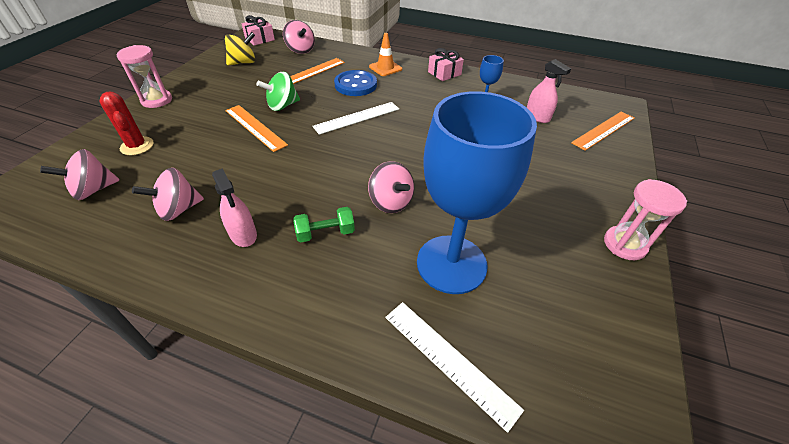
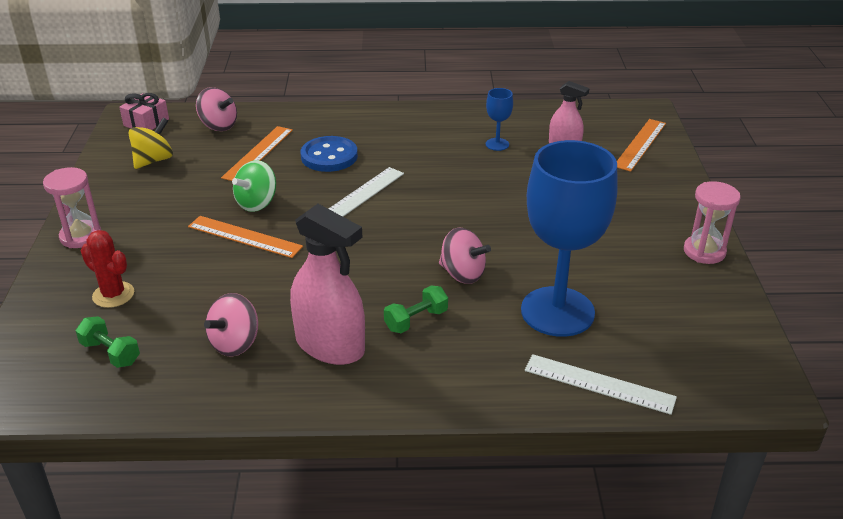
camera: 20 degrees left, 10 degrees down
pink spinning top [40,149,119,200] -> green dumbbell [76,316,140,368]
pink spray bottle [212,168,257,247] -> pink spray bottle [290,204,365,365], size x1.77
orange traffic cone [369,33,402,76] -> none
pink gift [428,48,464,81] -> none

